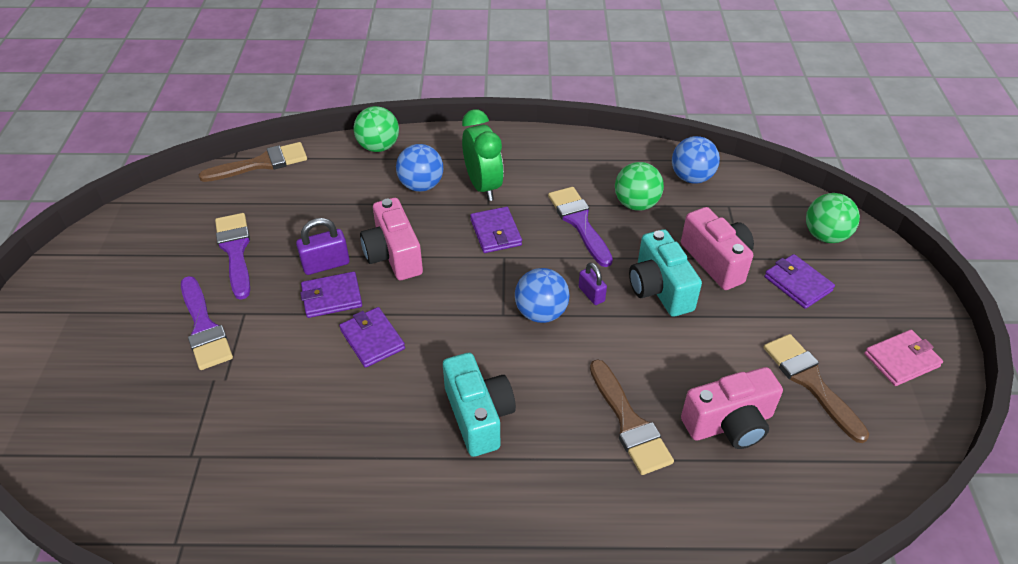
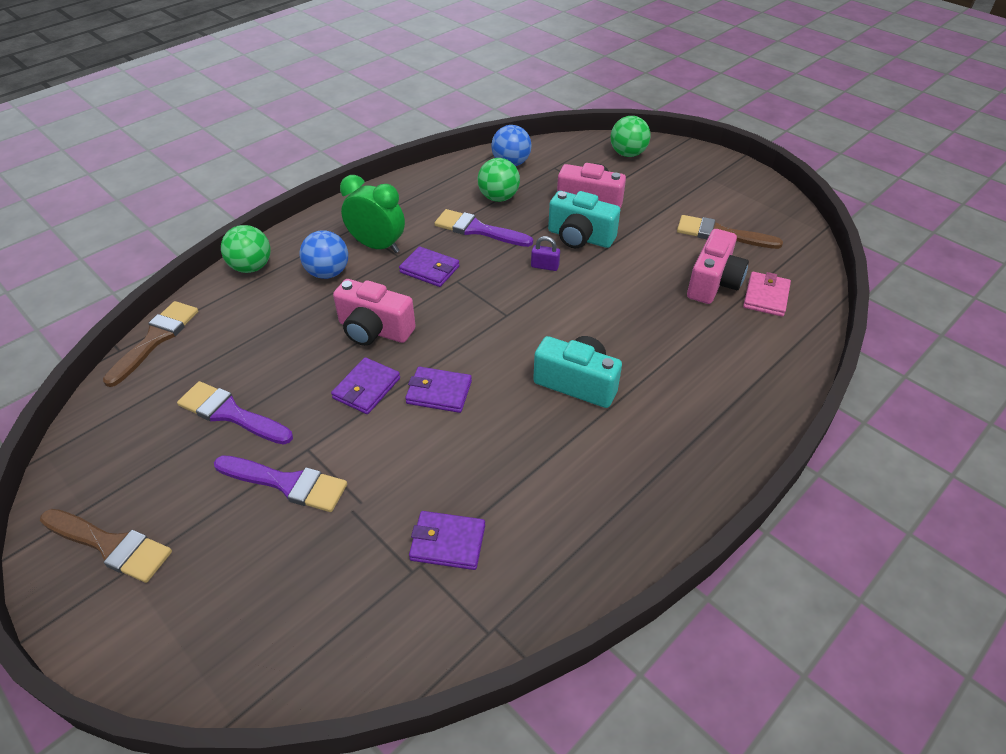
camera: 45 degrees left, 0 degrees up
purple padlock [296,218,350,275] -> none
blue ball [515,268,570,323] -> none
brown brush [590,359,674,475] -> brown brush moved to [40,509,172,583]
purple wallet [764,254,835,309] -> purple wallet moved to [409,511,485,570]
pink wallet [864,330,943,386] -> pink wallet moved to [743,272,791,317]

